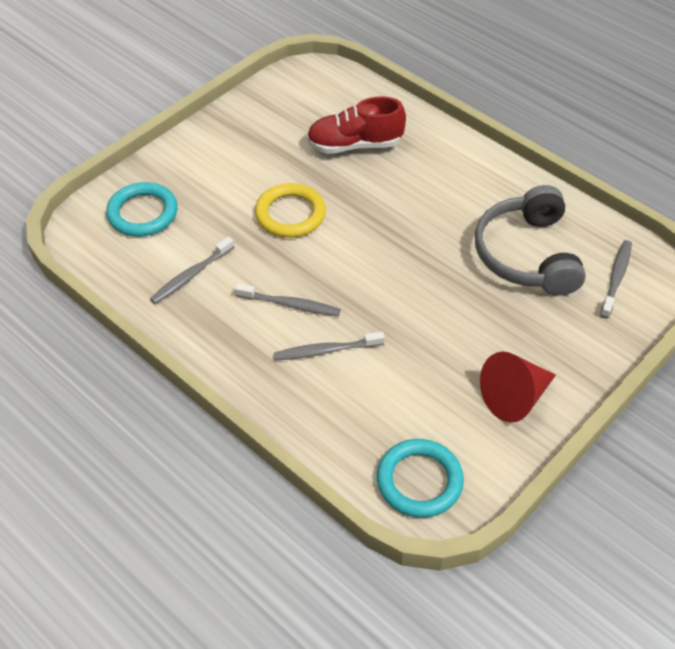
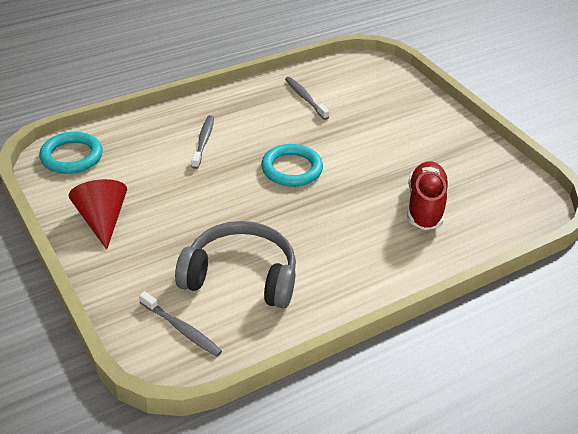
camera: 105 degrees right, 10 degrees down
turquoise ring [106,182,178,237] -> turquoise ring moved to [261,144,323,187]
grey toothbrush [235,283,341,316] -> none
yellow ring [255,183,326,238] -> none

